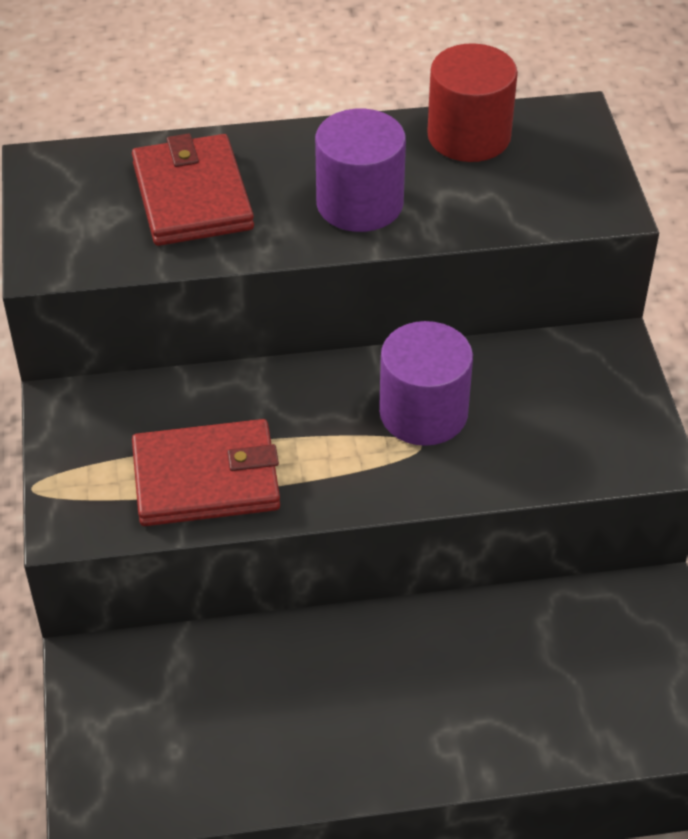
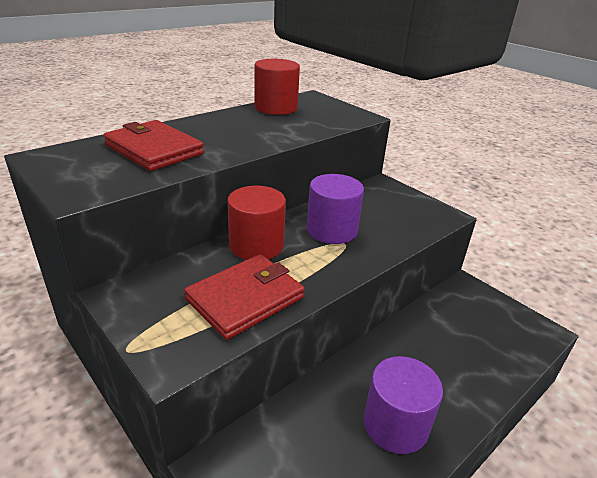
camera: 35 degrees left, 15 degrees down
purple cylinder [315,109,406,232] -> purple cylinder moved to [364,356,443,454]
none -> red cylinder [227,186,286,260]

